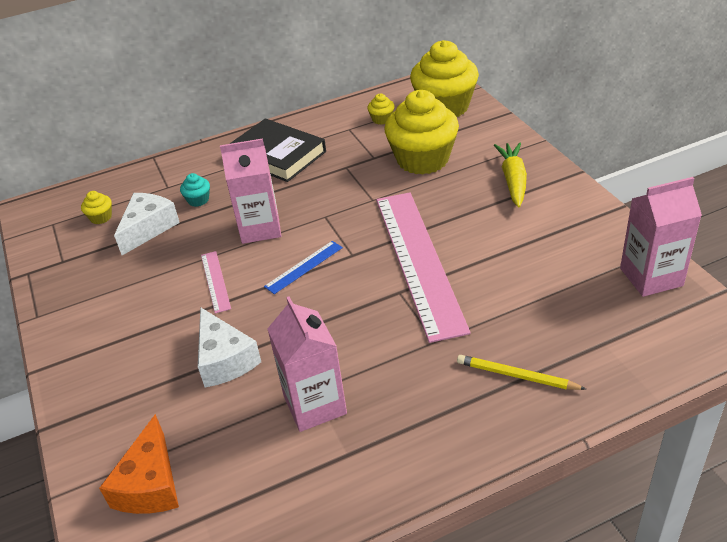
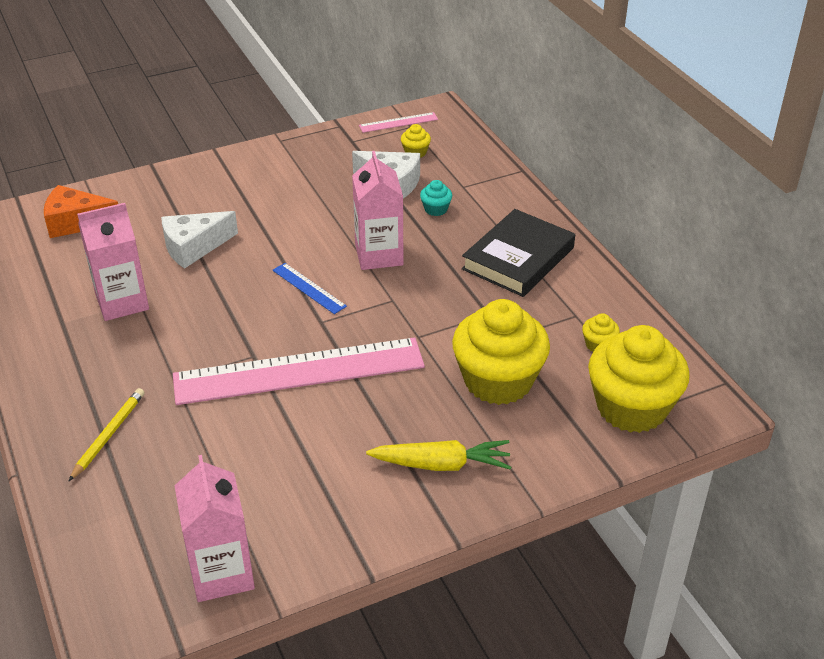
camera: 85 degrees right, 0 degrees up
pink ruler [201,251,231,314] -> pink ruler moved to [359,112,438,133]

